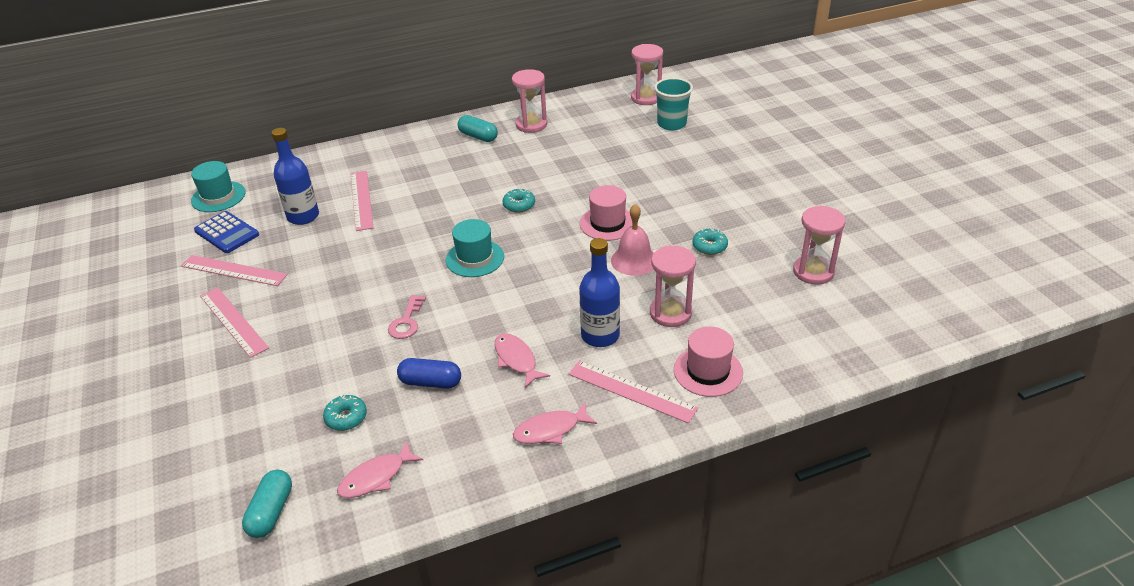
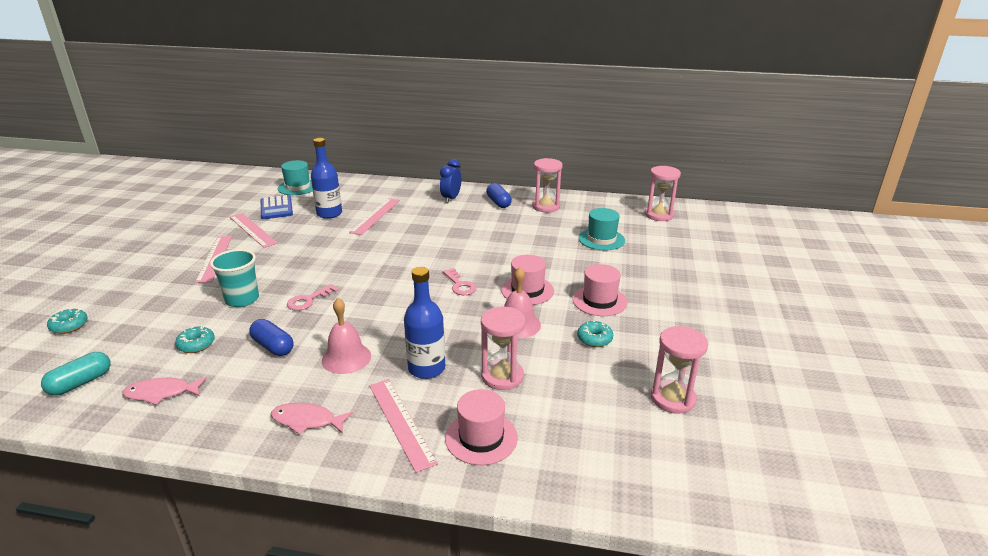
camera: 30 degrees right, 10 degrees down
turquoise hat [446,219,504,277] -> turquoise hat moved to [579,208,625,250]
turquoise capsule [458,115,498,142] -> blue capsule [486,183,512,208]
pink fish [495,333,550,388] -> pink bell [322,298,371,374]
turquoise donut [502,188,535,213] -> turquoise donut moved to [47,308,88,334]
turquoise cup [654,78,693,130] -> turquoise cup moved to [210,249,259,307]
none -> blue clock [440,159,461,203]
none -> pink key [443,268,477,295]
none -> pink hat [572,264,627,316]

